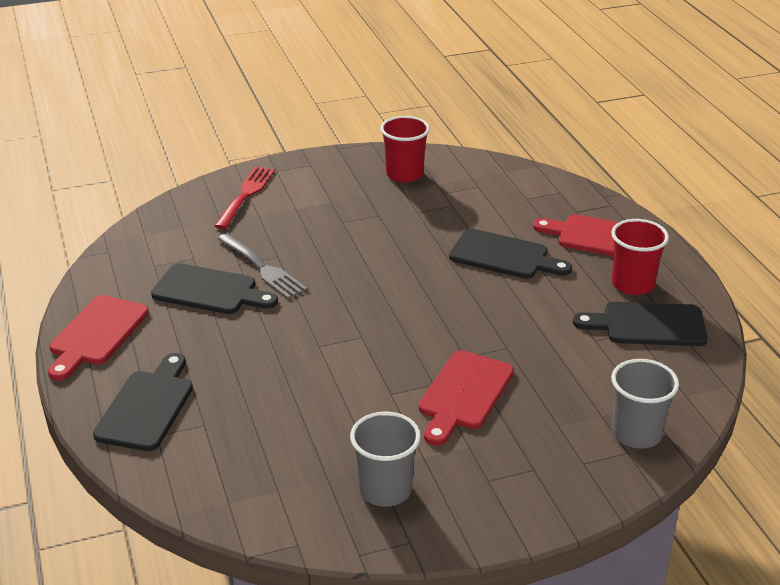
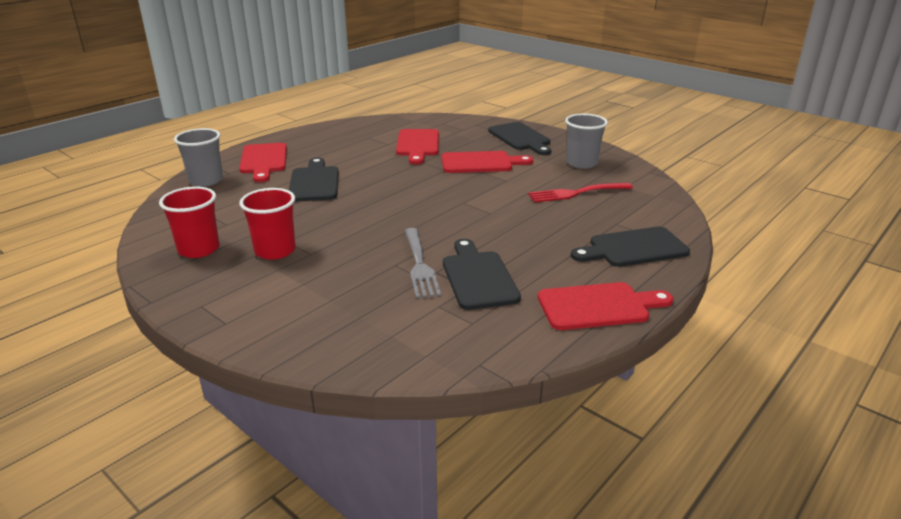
camera: 120 degrees left, 5 degrees down
red fork [215,166,275,229] -> red fork moved to [528,183,633,202]
grey fork [217,233,307,299] -> grey fork turned 150 degrees clockwise [404,228,441,299]
black cutting board [573,302,708,346] -> black cutting board moved to [488,122,551,155]
red cup [611,219,669,295] -> red cup moved to [239,188,296,260]
grey cup [611,359,679,449] -> grey cup moved to [174,128,223,187]
none -> red cutting board [396,129,439,165]

